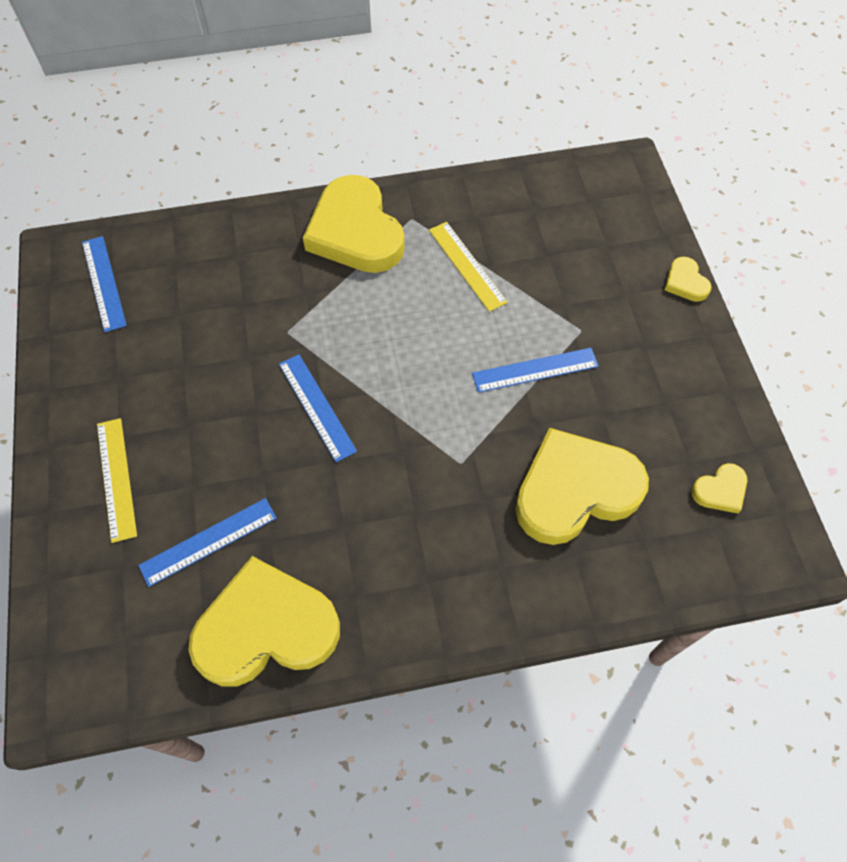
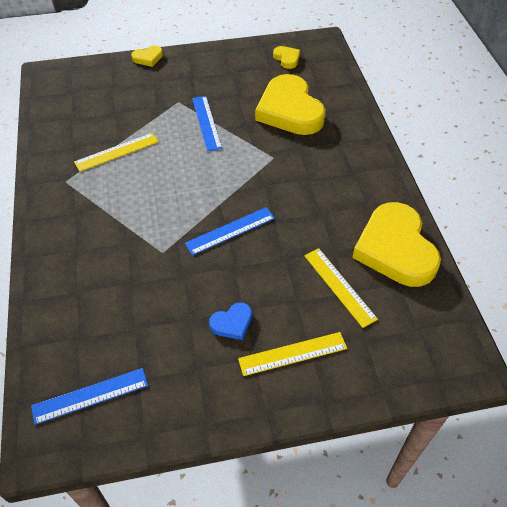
camera: 90 degrees left, 10 degrees down
blue ruler [138,498,277,587] -> yellow ruler [304,248,378,328]
yellow heart [303,175,405,273] -> none
none -> blue heart [209,302,252,340]

